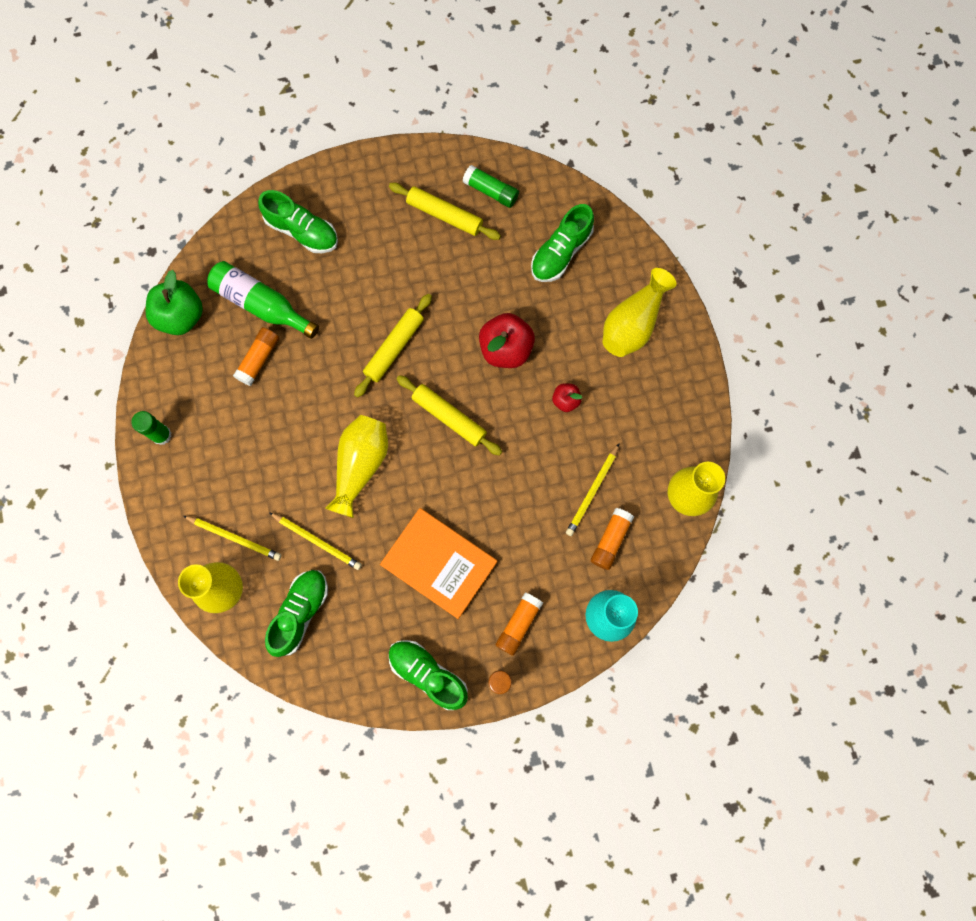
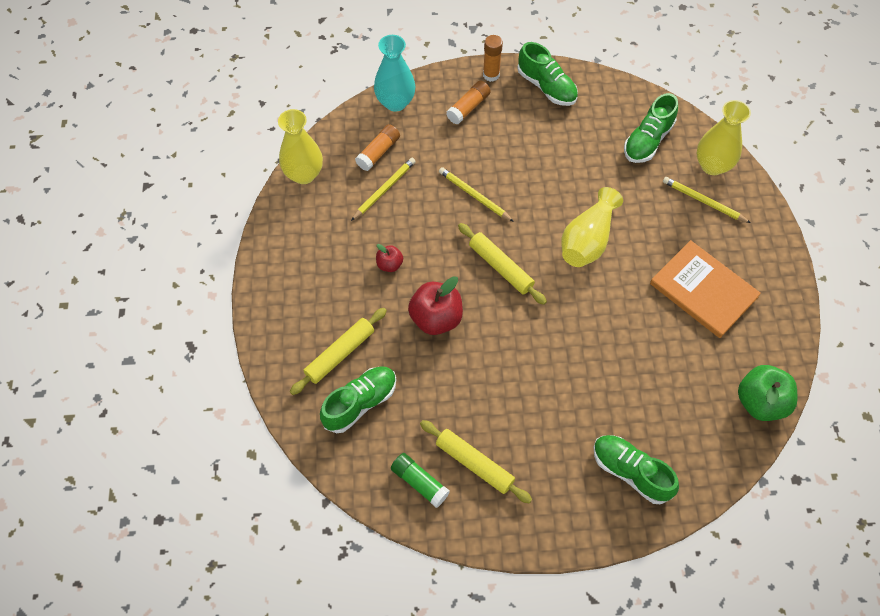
camera: 170 degrees left, 15 degrees down
green glue stick [131,411,172,445] -> none
green bottle [207,261,319,339] -> none
orange glue stick [233,327,279,386] -> none
yellow pencil [269,512,362,570] -> yellow pencil moved to [439,167,514,222]
yellow rolling pin [354,294,432,398] -> yellow rolling pin moved to [290,308,387,395]
orange book [380,508,497,619] -> orange book moved to [650,240,761,338]
yellow vase [602,268,677,357] -> none

